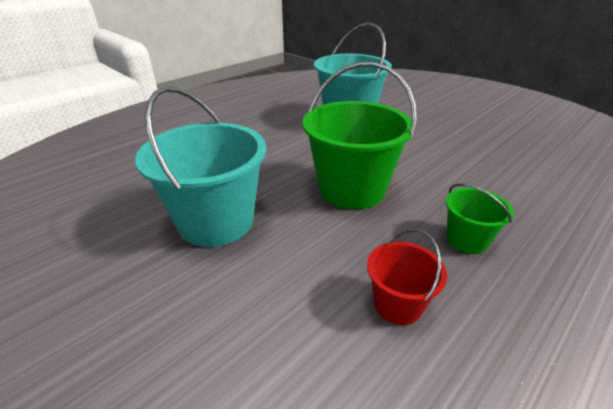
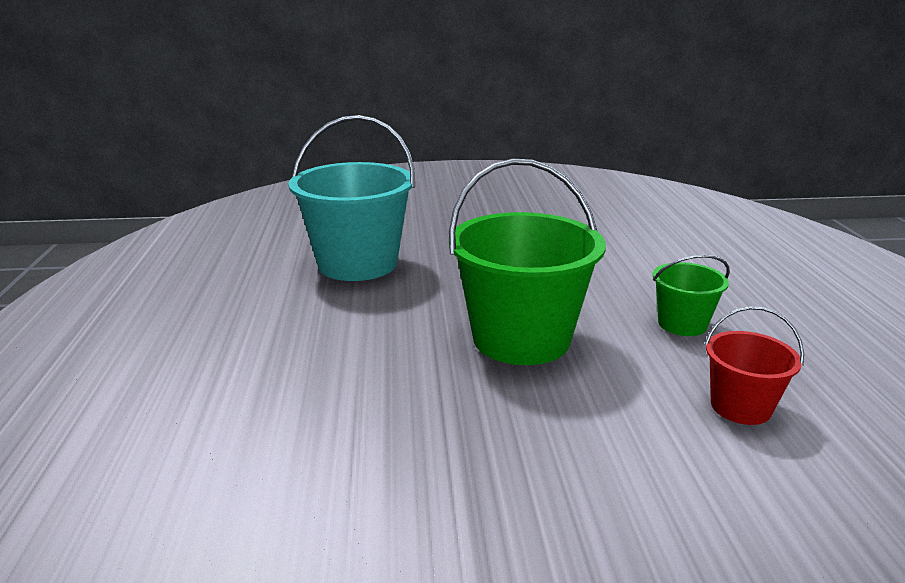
camera: 50 degrees left, 10 degrees down
turquoise bucket [135,87,267,247] -> none

